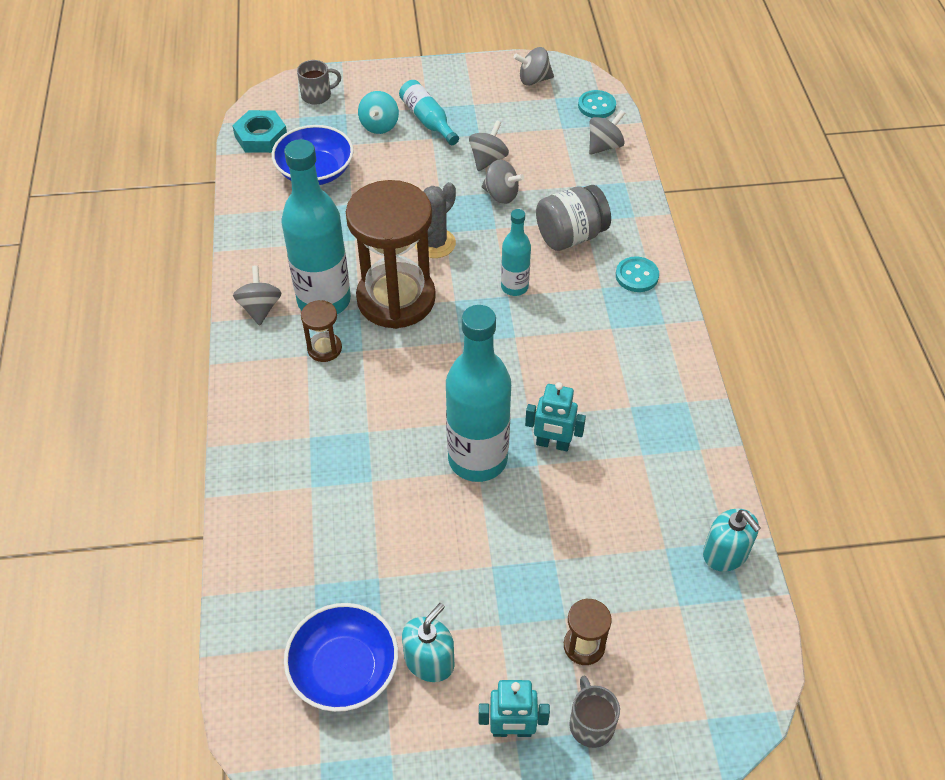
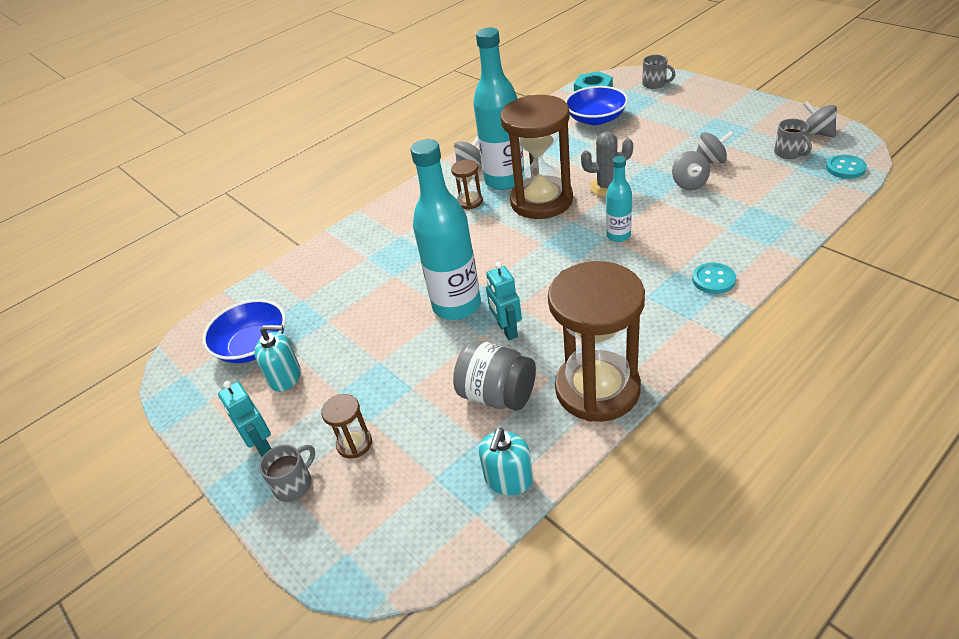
camera: 60 degrees right, 10 degrees down
turquoise spinning top [358,91,399,134] -> none
turquoise bottle [399,80,459,145] -> none
grey jar [536,185,611,251] -> grey jar moved to [453,340,536,411]
grey spinning top [589,110,625,155] -> none
none -> brown hourglass [548,261,645,422]
none -> grey mug [774,119,812,159]

